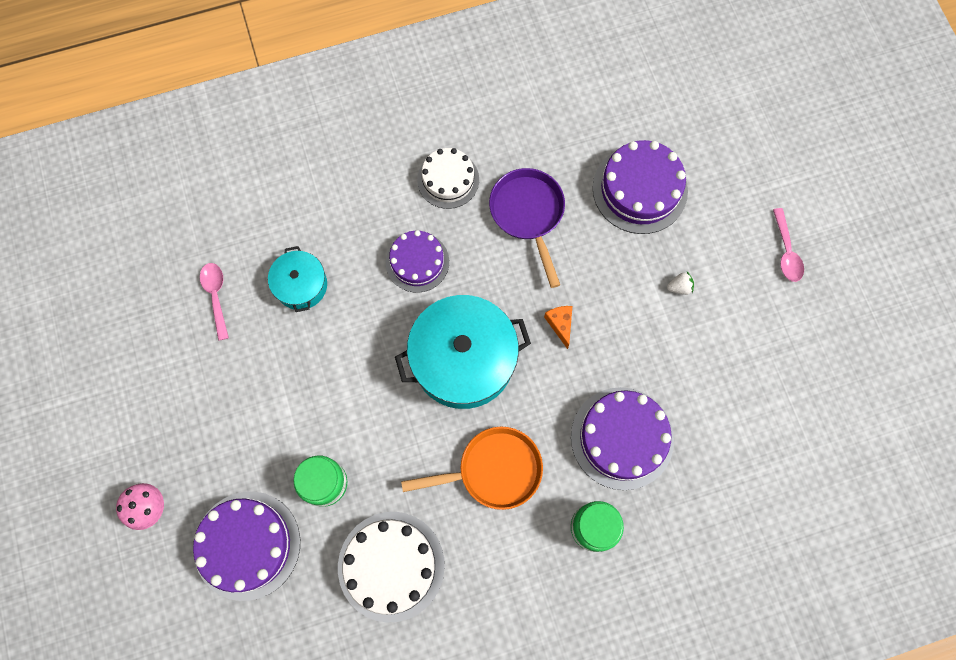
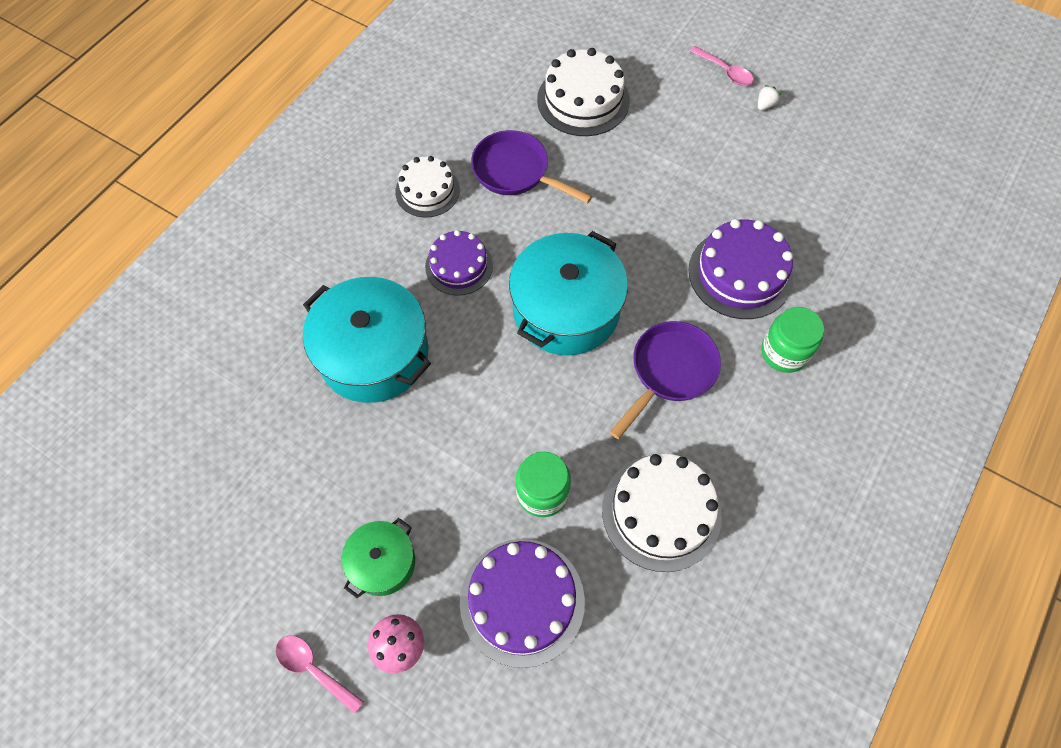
camera: 40 degrees left, 10 degrees down
pink spoon [200,263,229,341] -> pink spoon moved to [276,636,364,714]
turquoise pot [268,246,327,312] -> turquoise pot [303,277,431,403], size x1.87
orange pan [401,427,543,510] -> purple pan [610,321,721,439]
orange cheese [544,306,572,349] -> none
purple cake [593,140,688,234] -> white cake [537,48,630,136]
white strawberry [667,272,694,295] -> white strawberry moved to [758,85,781,110]
none -> green pot [341,518,415,598]

